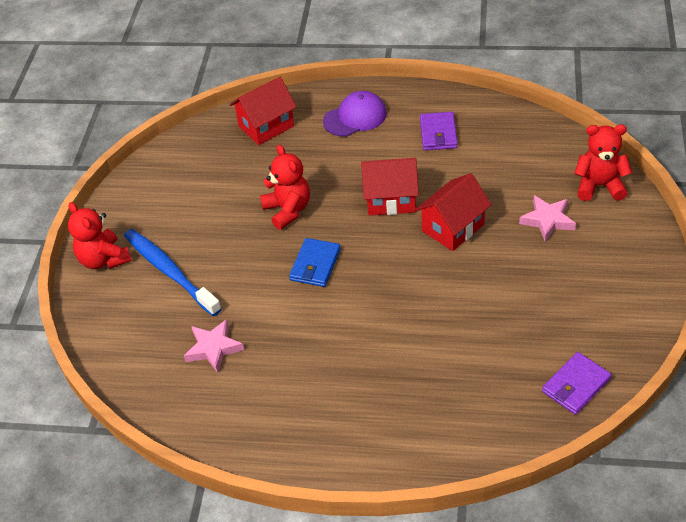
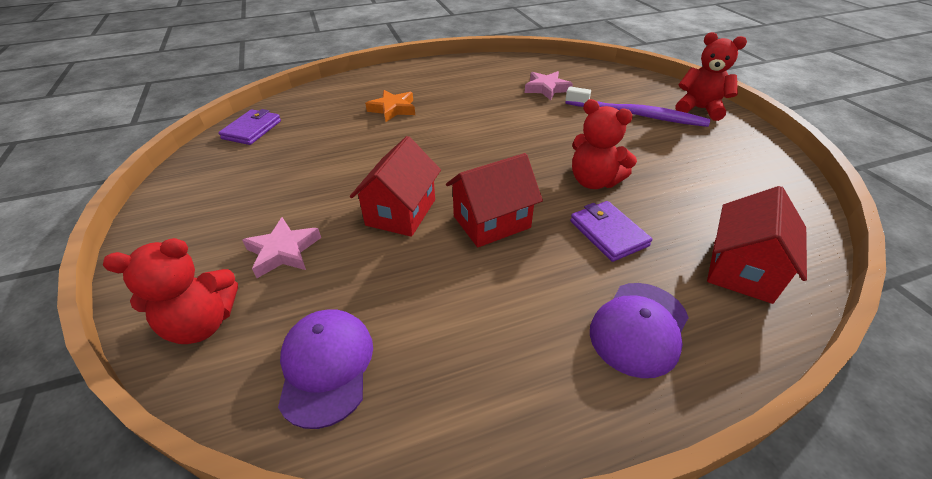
camera: 150 degrees right, 5 degrees down
blue toothbrush [124,229,222,316] -> purple toothbrush [565,86,710,127]
blue wallet [289,238,341,287] -> none
purple wallet [420,112,458,150] -> purple wallet moved to [570,201,652,262]
none -> purple cap [278,310,373,429]
none -> orange star [365,90,415,122]

